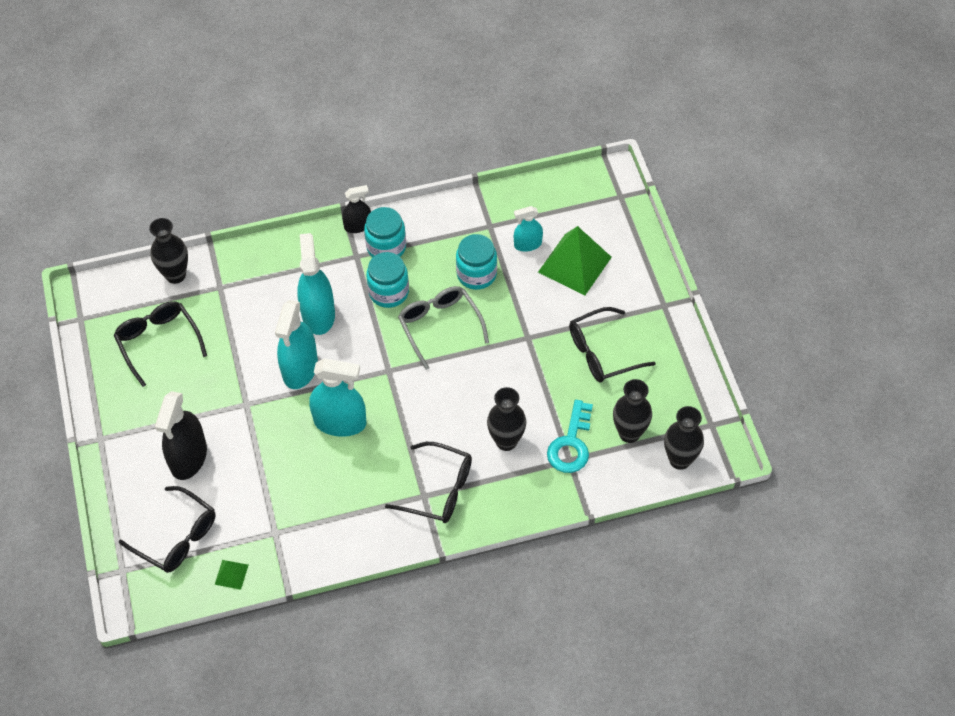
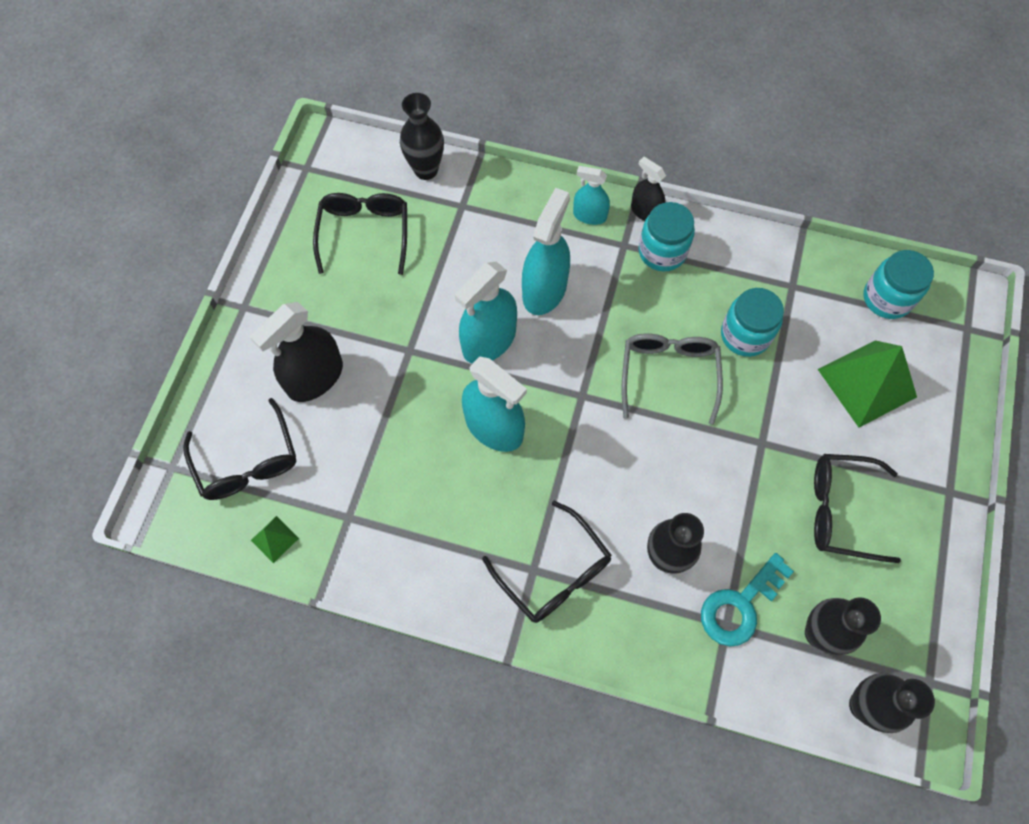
camera: 30 degrees right, 10 degrees up
black spray bottle [342,185,371,233] -> black spray bottle turned 150 degrees counterclockwise [631,157,666,221]
turquoise jar [366,252,409,308] -> turquoise jar moved to [864,250,934,319]
turquoise spray bottle [514,206,543,252] -> turquoise spray bottle moved to [573,166,610,225]

